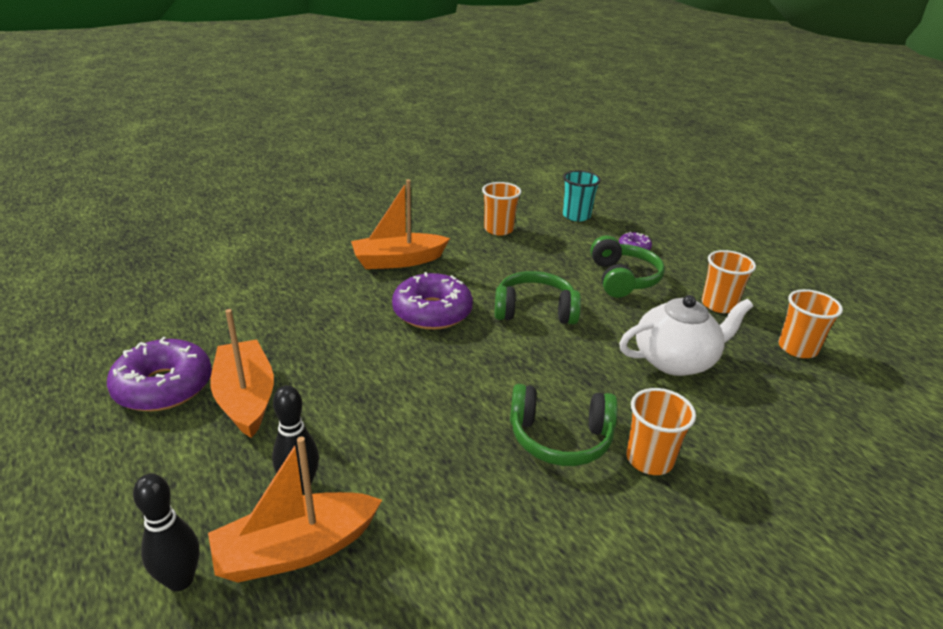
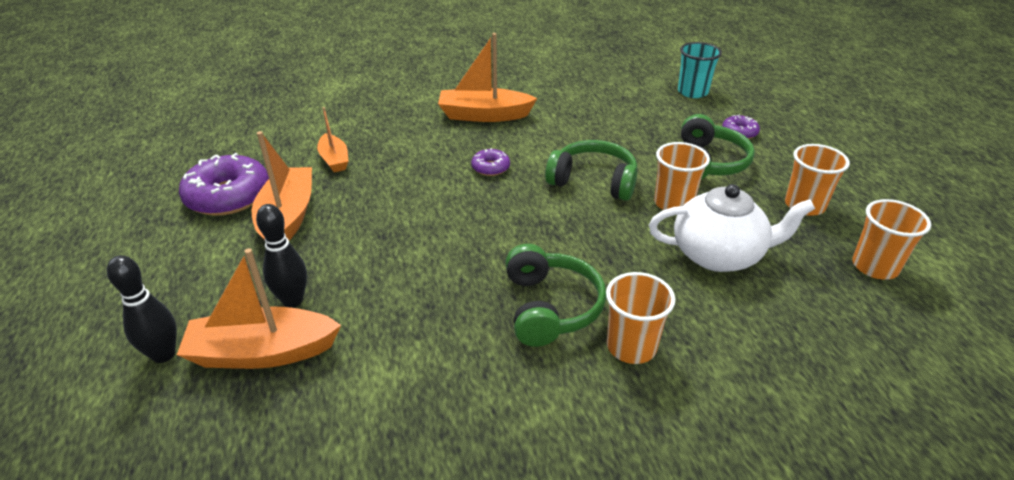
camera: 20 degrees right, 5 degrees up
purple donut [392,272,473,330] -> purple donut [471,148,510,176], size x0.49
orange cup [482,182,521,236] -> orange cup moved to [654,142,710,210]
green headphones [510,384,618,466] -> green headphones turned 120 degrees counterclockwise [505,244,606,347]
none -> orange boat [317,107,349,172]

